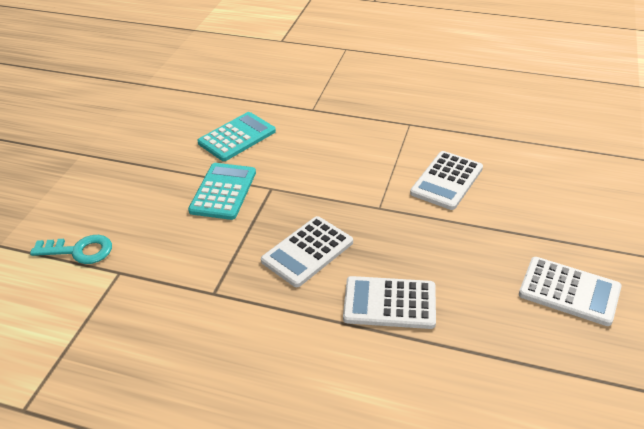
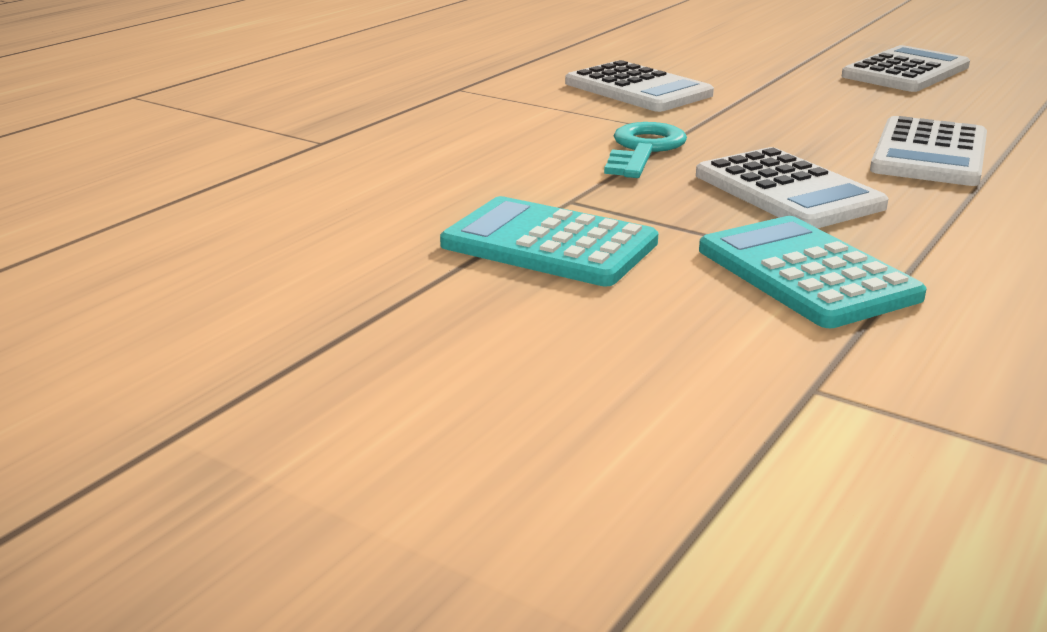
camera: 75 degrees left, 15 degrees down
turquoise key [30,235,112,264] -> turquoise key moved to [604,122,687,178]
turquoise calculator [197,112,276,161] -> turquoise calculator moved to [699,216,927,328]

